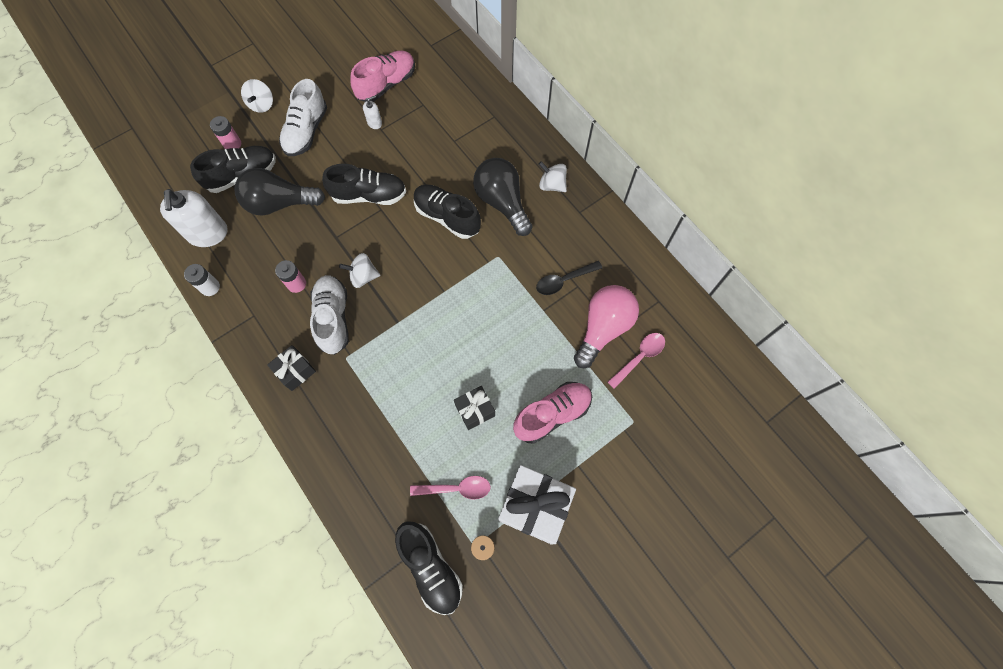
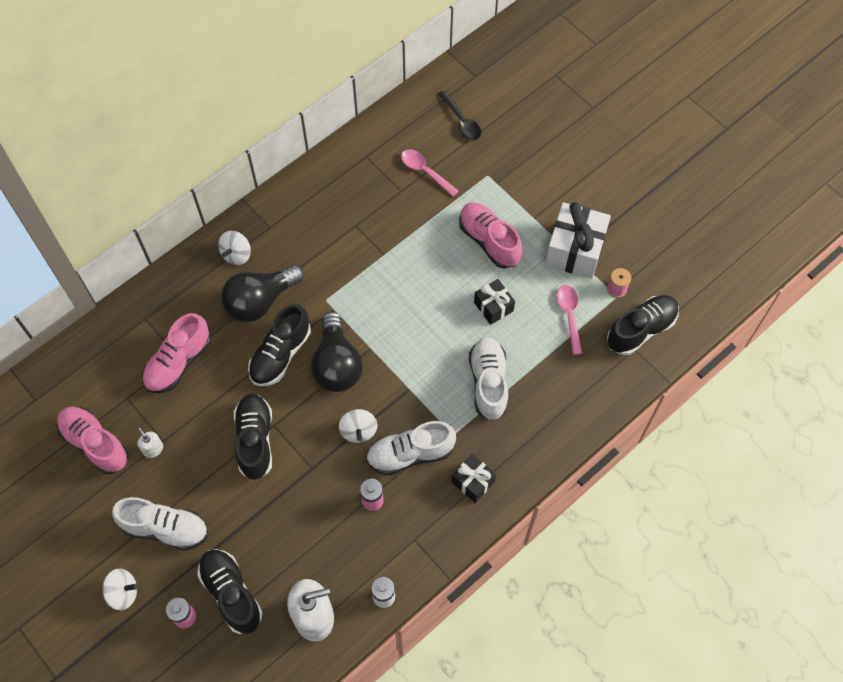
camera: 95 degrees left, 5 degrees down
black light bulb [235,168,325,216] -> black light bulb moved to [311,312,363,392]
black spoon [536,261,602,295] -> black spoon moved to [438,90,481,140]
pink light bulb [574,285,639,368] -> none
none -> pink shoe [142,313,211,393]
none -> white shoe [469,337,508,420]

